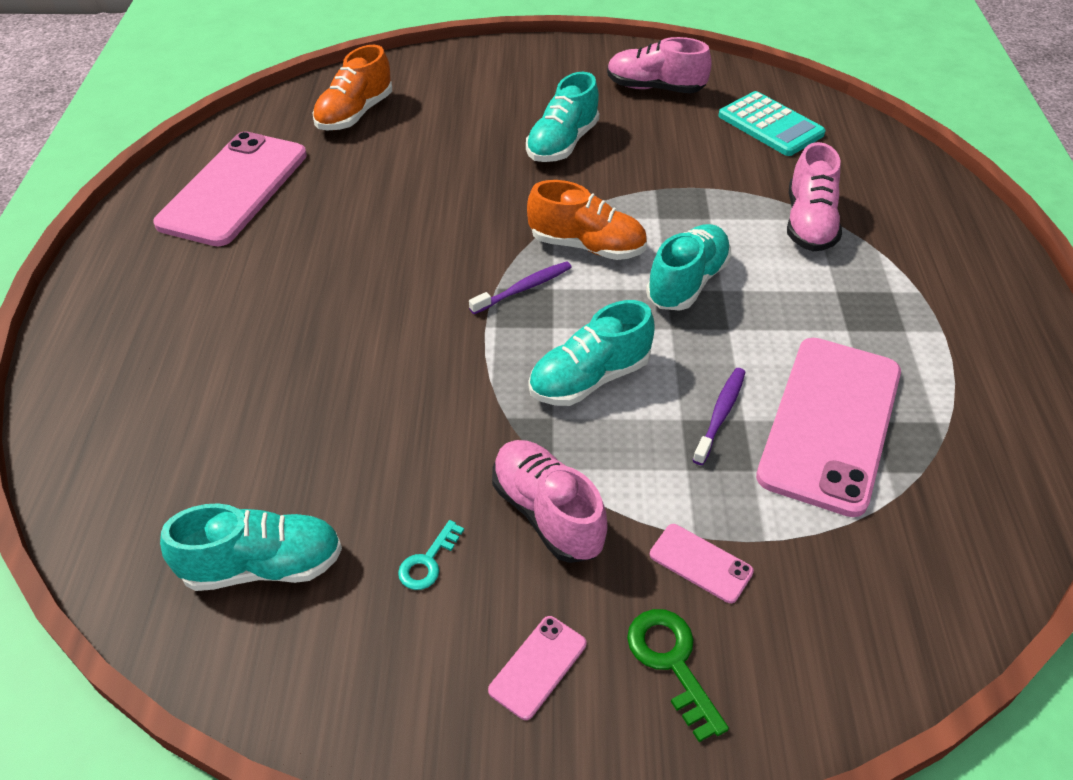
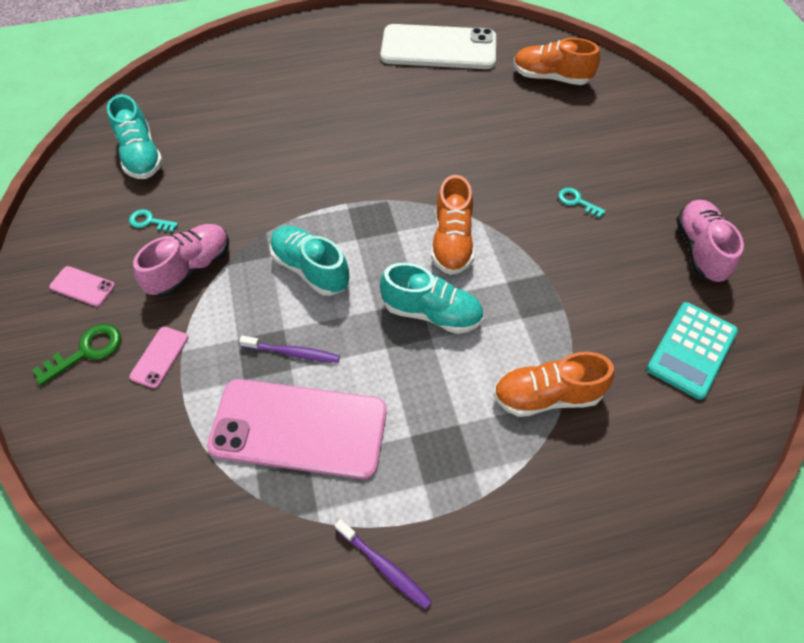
camera: 75 degrees right, 10 degrees up
pink phone [153,131,307,246] -> white phone [380,24,496,69]
purple toothbrush [469,261,572,314] -> purple toothbrush moved to [335,519,432,610]
turquoise shoe [526,72,599,162] -> turquoise key [558,188,606,218]
pink shoe [787,142,842,251] -> orange shoe [493,352,614,417]

